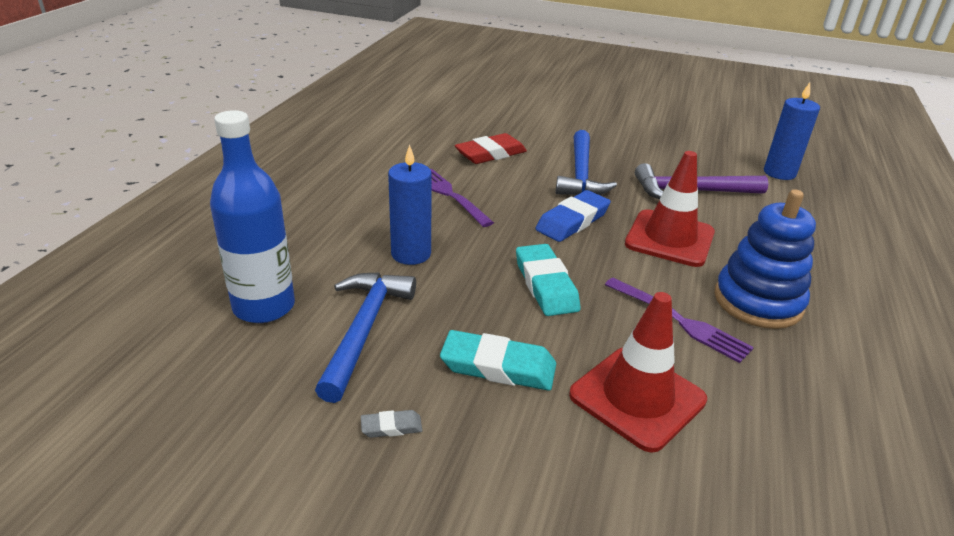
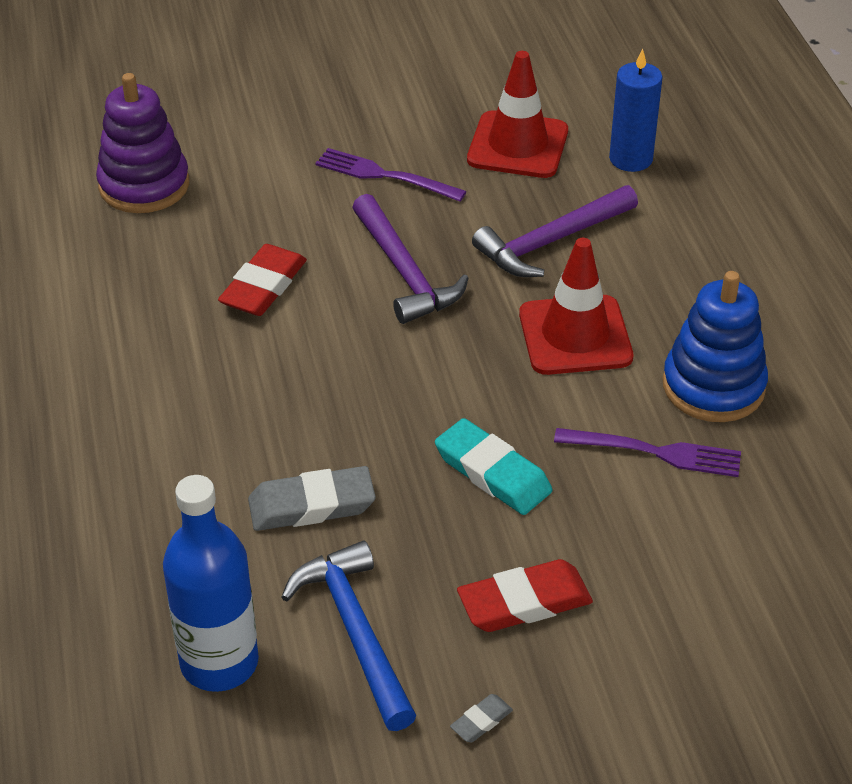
camera: 30 degrees left, 10 degrees up
blue candle [388,145,432,265] -> grey eraser [248,466,376,531]
purple fork [430,169,494,227] -> purple fork moved to [315,148,467,202]
turquoise eraser [440,330,556,391] -> red eraser [457,559,593,632]
blue eraser [535,190,611,242] -> none
blue hammer [556,130,617,195] -> purple hammer [352,194,468,324]
red traffic cone [569,292,707,453] -> red traffic cone moved to [467,51,568,178]
none -> purple stacking toy [96,73,189,213]

